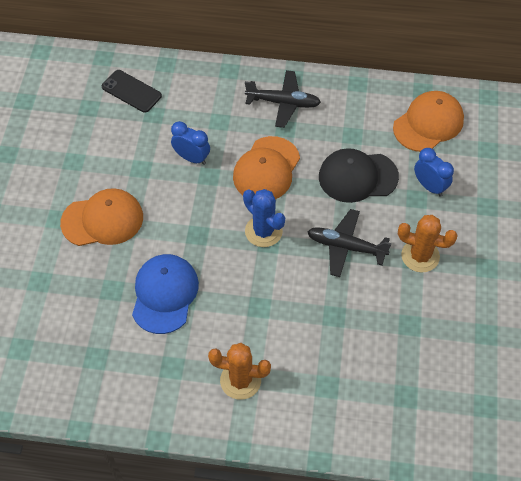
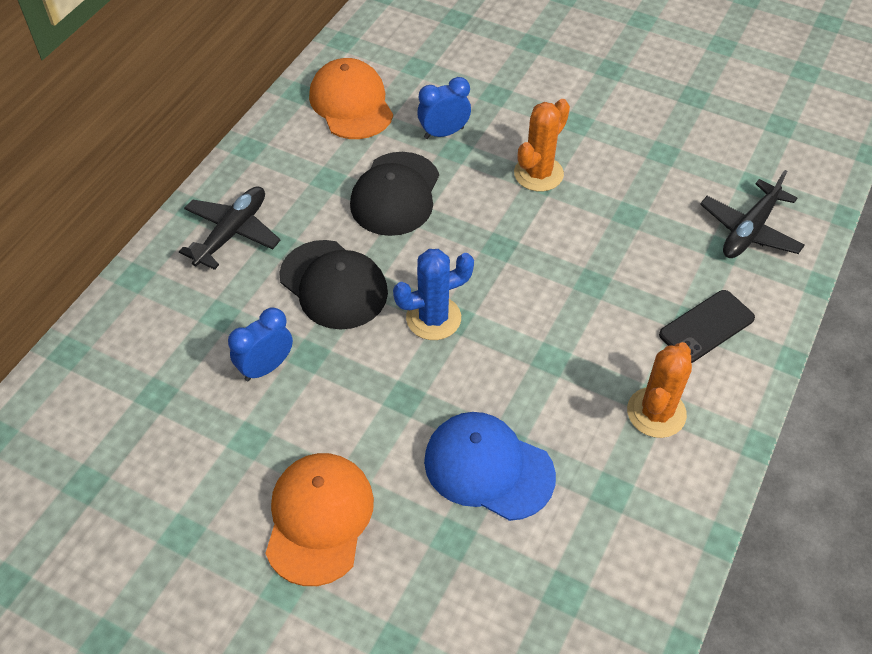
camera: 70 degrees left, 5 degrees down
black phone [102,70,162,113] -> black phone moved to [659,290,755,363]
orange cap [233,136,300,199] -> black cap [279,240,388,330]
black plane [307,209,392,277] -> black plane moved to [700,170,805,258]

